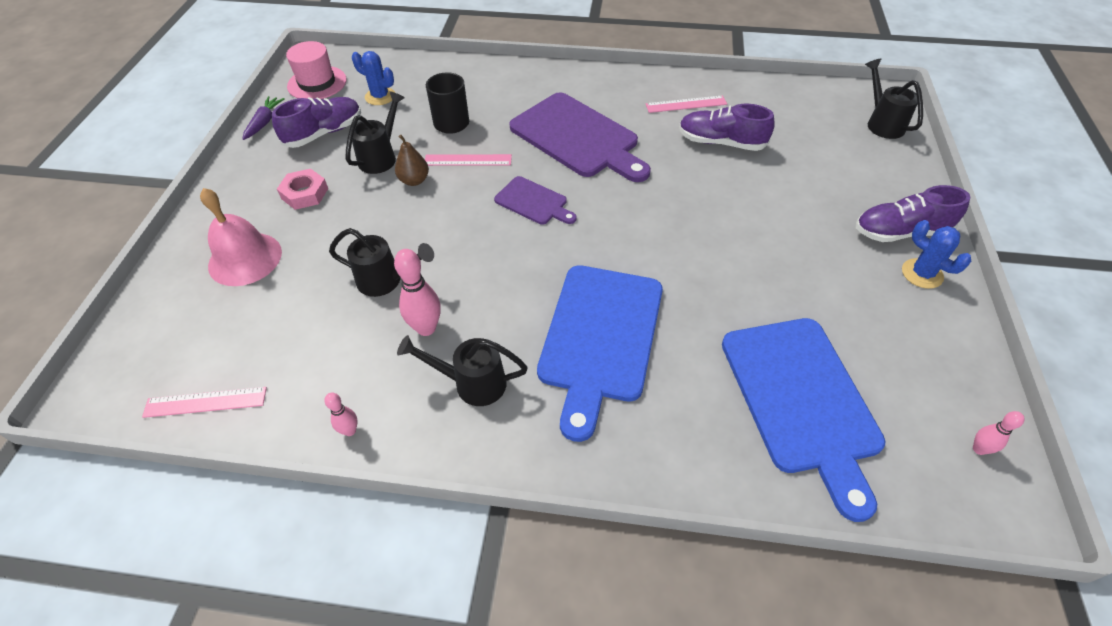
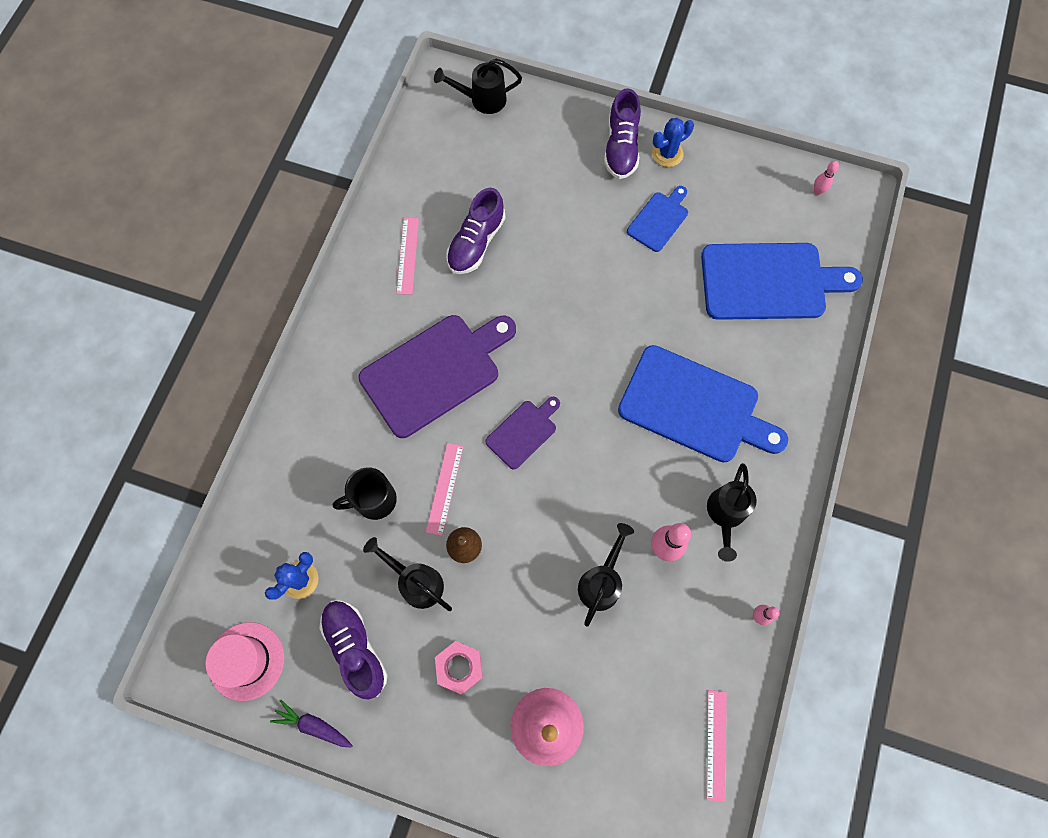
camera: 80 degrees left, 20 degrees up
none -> blue cutting board [627,186,688,252]

